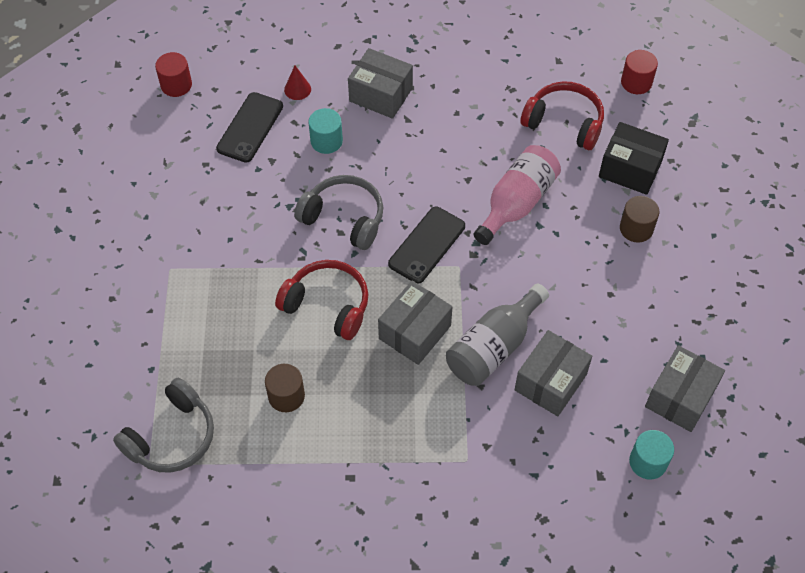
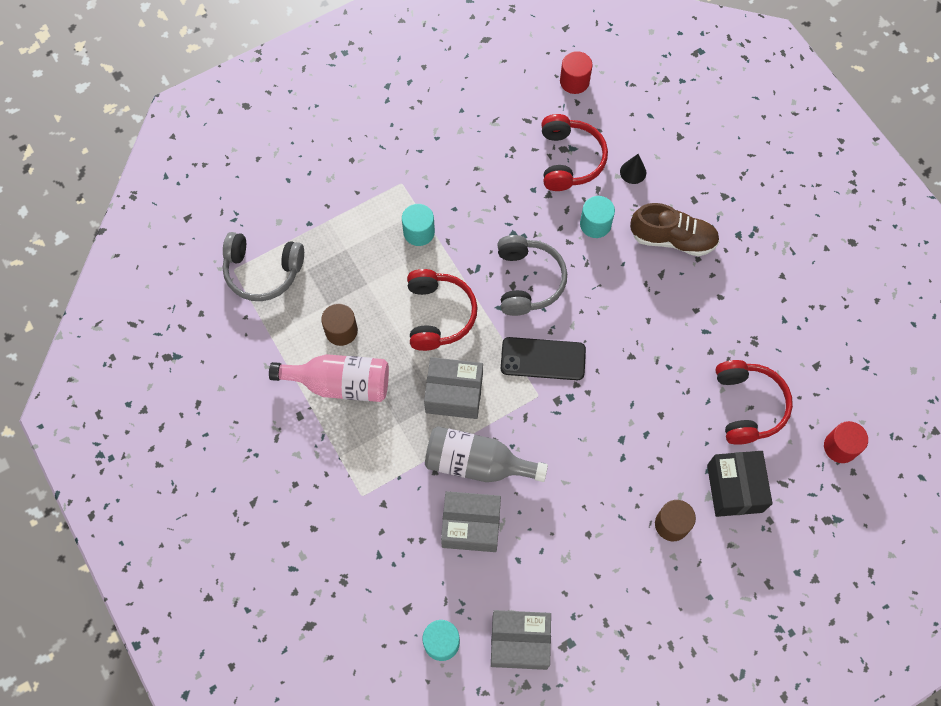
camera: 60 degrees right, 10 degrees up
black phone [216,92,283,163] -> red headphones [541,114,608,191]
red cone [284,66,311,100] -> black cone [620,154,646,184]
grey box [348,48,413,119] -> brown shoe [630,203,720,256]
pink bottle [474,145,561,245] -> pink bottle moved to [269,354,389,402]
none -> turquoise cylinder [402,204,435,246]

